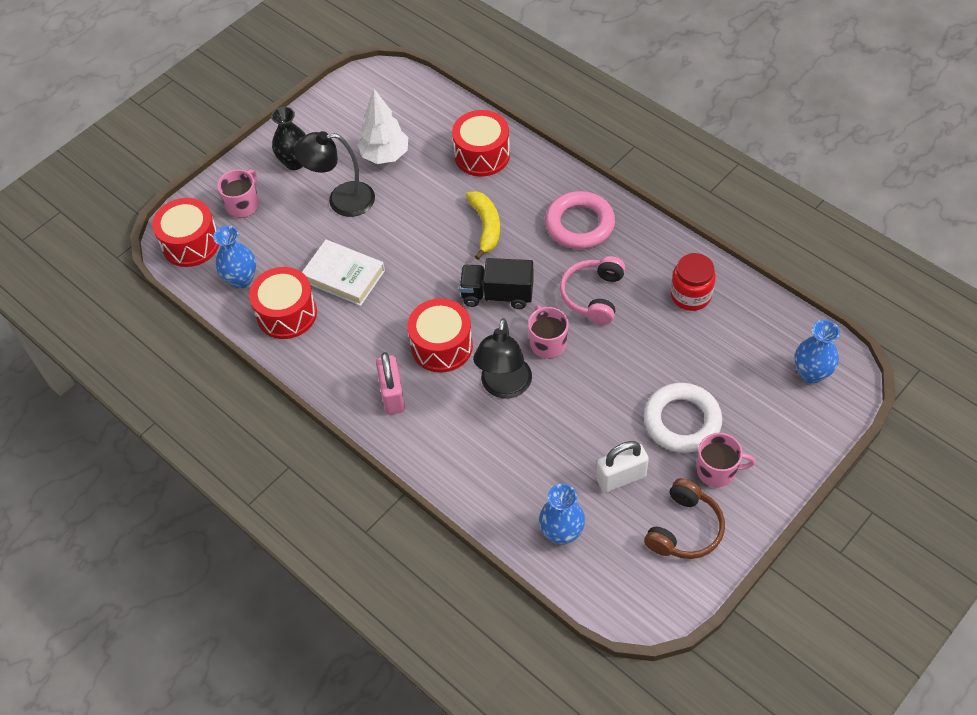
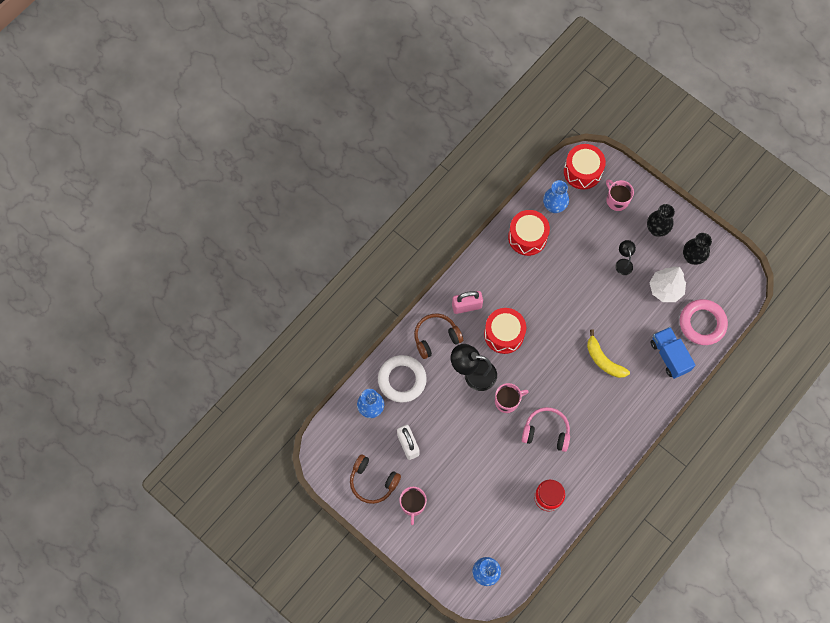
camera: 85 degrees right, 15 degrees up
pink mug [217,169,259,218] -> pink mug turned 150 degrees counterclockwise [606,179,634,211]
black lamp [294,131,375,217] -> black lamp [615,240,636,275], size x0.56
white book [302,240,385,306] -> none
red drum [452,110,510,176] -> blue truck [650,327,696,379]
black truck [459,258,534,309] -> none
yellow banana [466,191,500,260] -> yellow banana turned 60 degrees clockwise [587,329,630,378]
pink ring [545,191,615,249] -> pink ring moved to [680,299,728,345]
white ring [644,383,722,453] -> white ring moved to [378,355,427,403]
none -> brown headphones [414,314,463,359]
none -> black vase [683,233,712,265]

